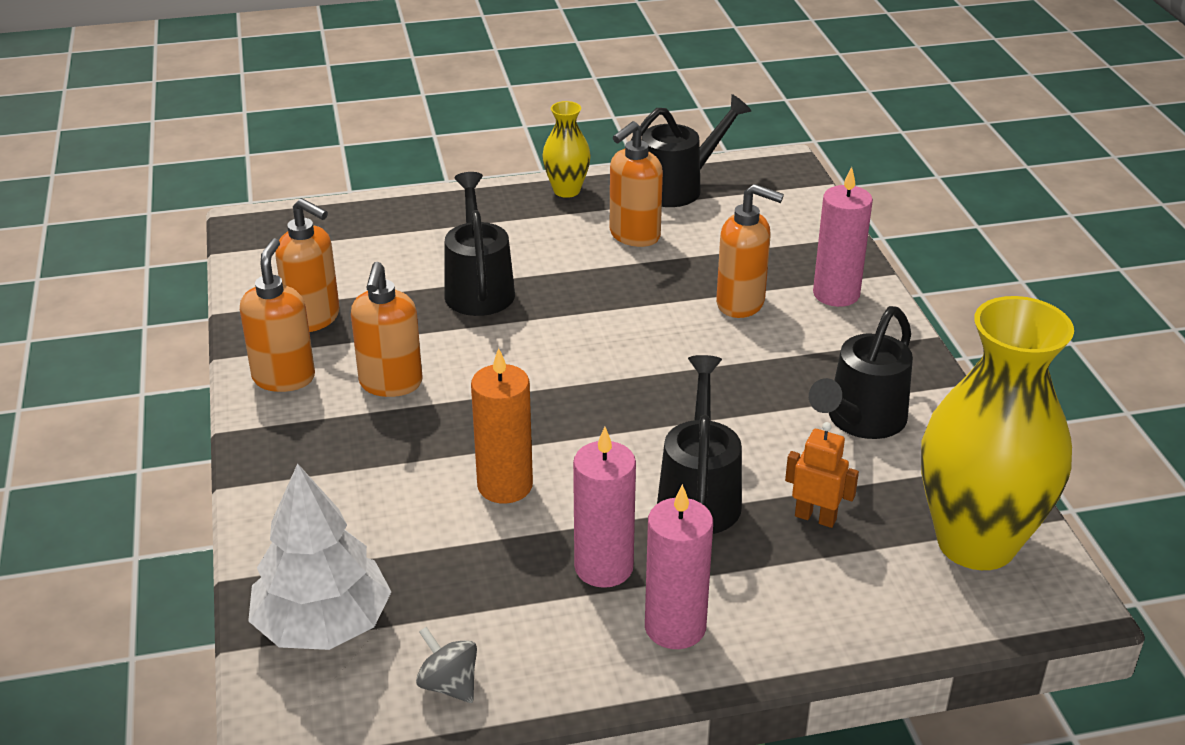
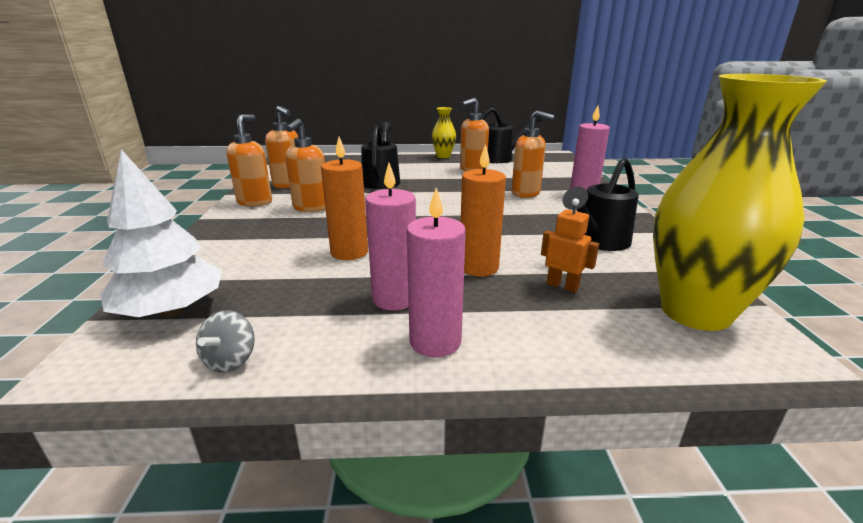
camera: 10 degrees right, 10 degrees down
grey spinning top [416,626,477,703] -> grey spinning top turned 135 degrees counterclockwise [196,310,255,373]
black watering can [657,355,742,534] -> orange candle [461,144,506,277]

